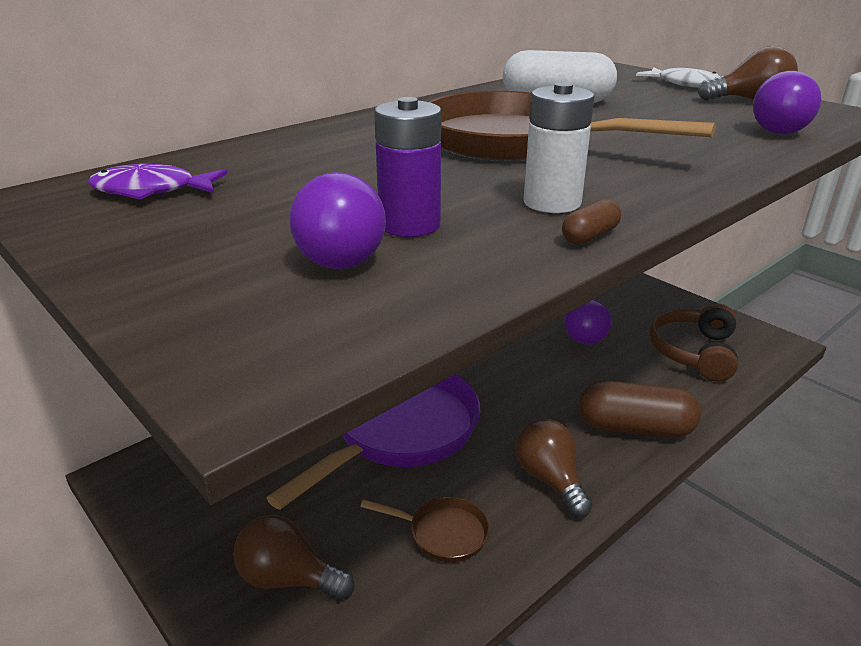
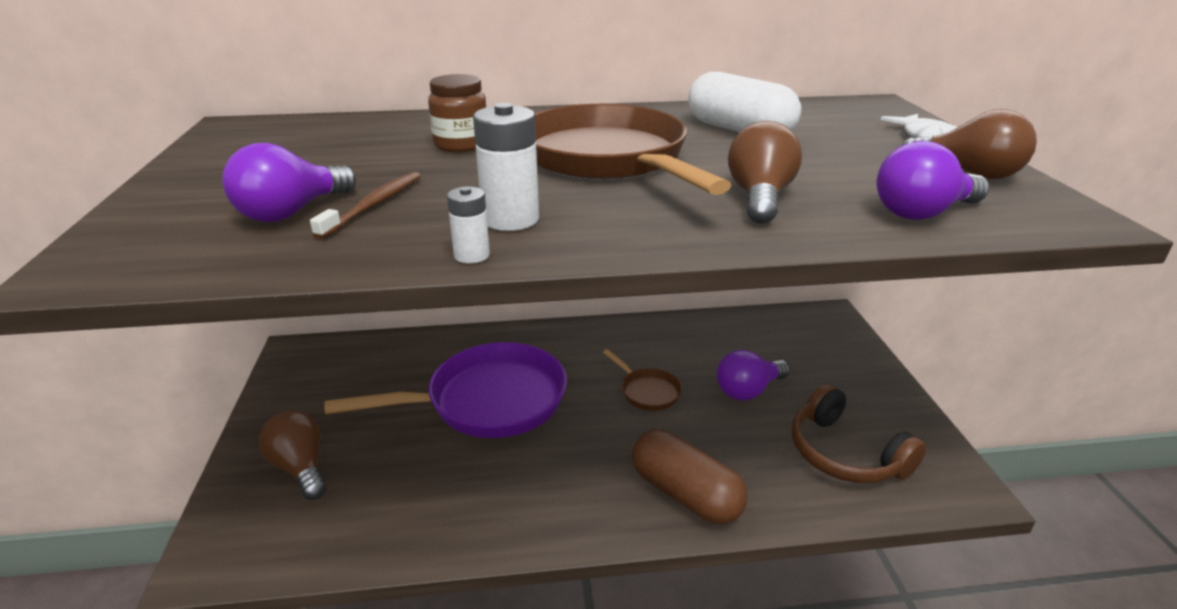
camera: 35 degrees right, 0 degrees up
purple fish [88,164,227,200] -> none
brown pan [360,497,490,562] -> brown pan moved to [603,349,682,411]
purple battery [374,97,442,237] -> brown toothbrush [310,172,421,239]
brown light bulb [515,419,592,518] -> brown light bulb moved to [728,121,802,223]
brown capsule [562,199,621,245] -> white battery [447,187,490,263]
brown headphones [650,304,738,382] -> brown headphones turned 90 degrees counterclockwise [792,384,926,483]
none -> brown jar [428,74,486,152]

